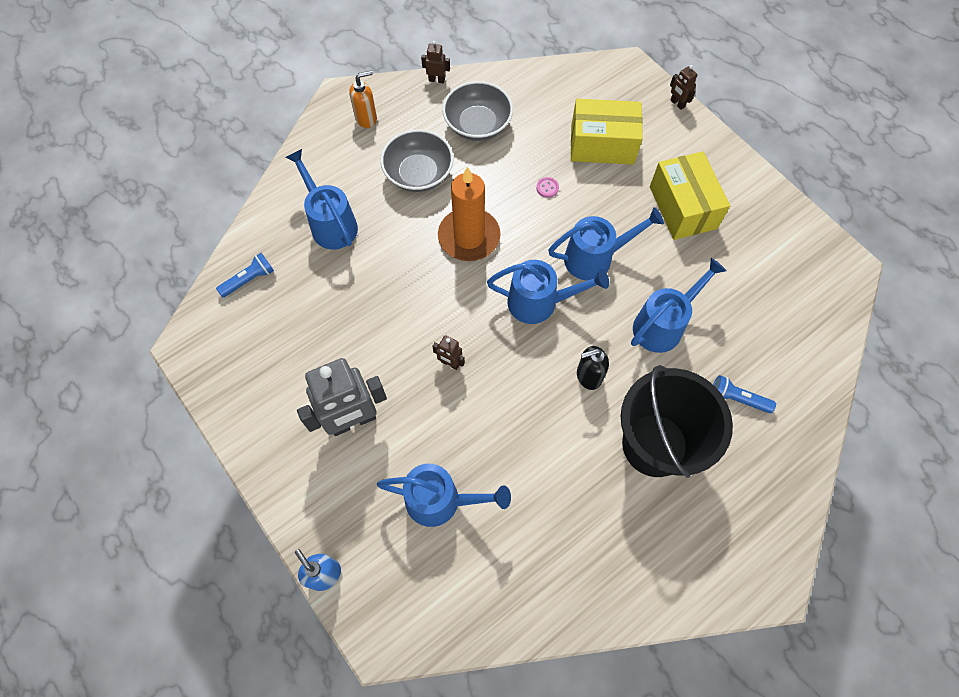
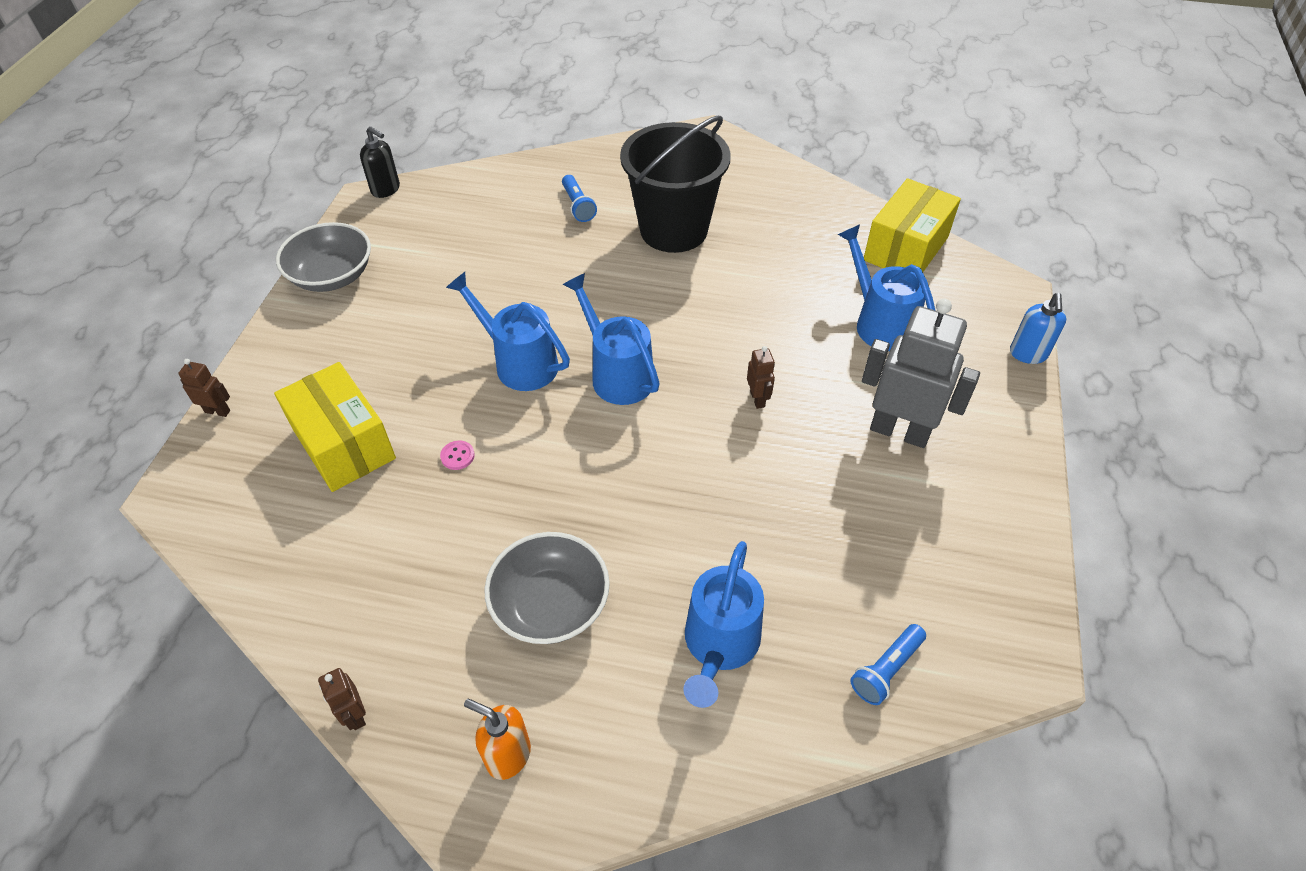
camera: 130 degrees left, 15 degrees down
blue flashlight [216,253,274,297] -> blue flashlight turned 60 degrees counterclockwise [850,624,926,705]
orange candle [438,167,501,261] -> none
grey bowl [442,81,513,141] -> grey bowl moved to [276,222,371,292]
black soap dispenser [577,346,609,390] -> black soap dispenser moved to [360,126,400,198]
blue watering can [631,258,726,353] -> none
yellow box [650,151,730,240] -> yellow box moved to [864,178,961,272]
brown robot [670,65,698,110] -> brown robot turned 90 degrees counterclockwise [178,359,230,417]

